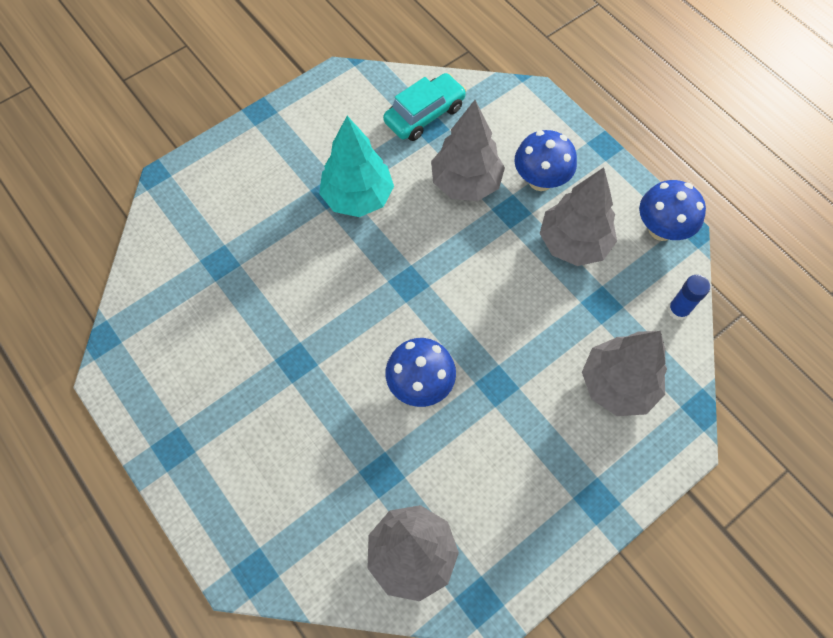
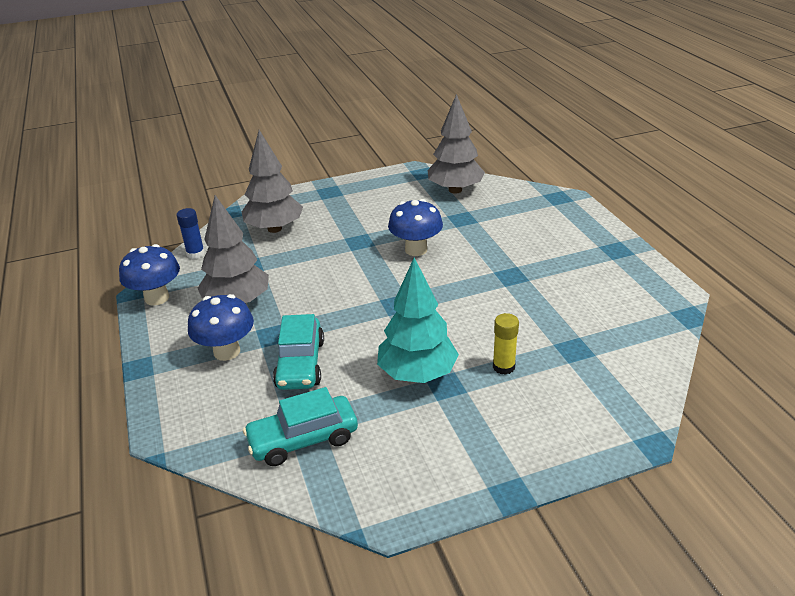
camera: 160 degrees left, 30 degrees down
grey tree [431,100,505,201] -> turquoise car [273,314,324,390]
none -> yellow glue stick [493,313,519,375]

